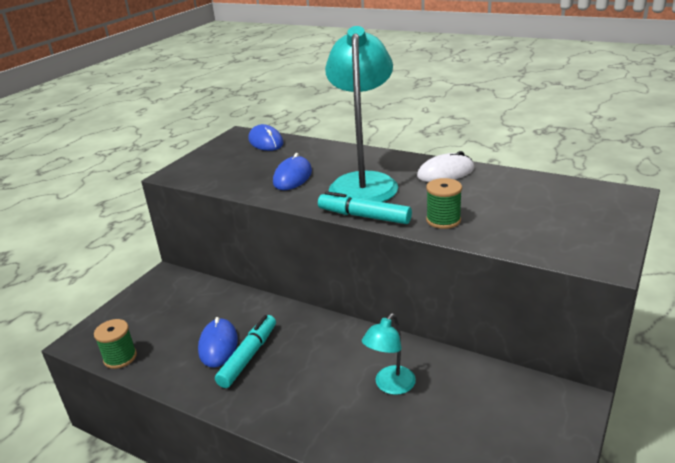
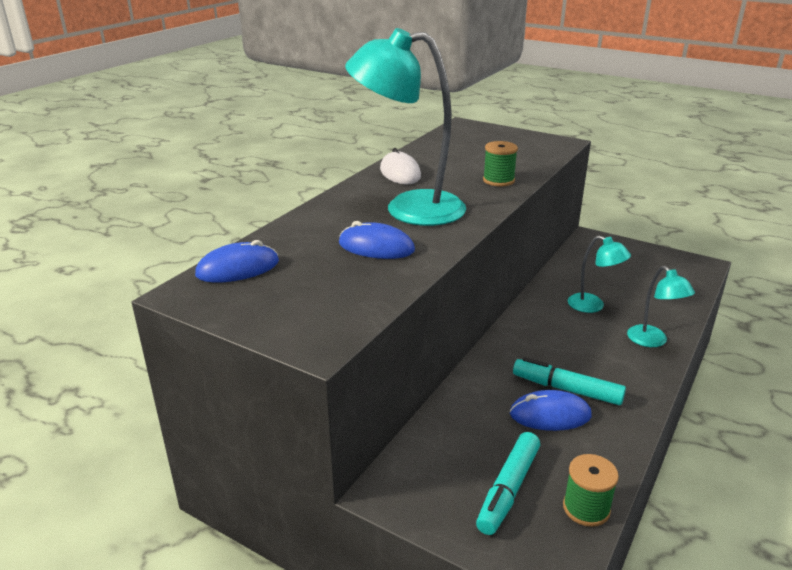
camera: 90 degrees left, 0 degrees up
turquoise marker [318,191,412,224] -> turquoise marker moved to [476,432,540,535]
none -> turquoise lamp [627,266,695,347]

